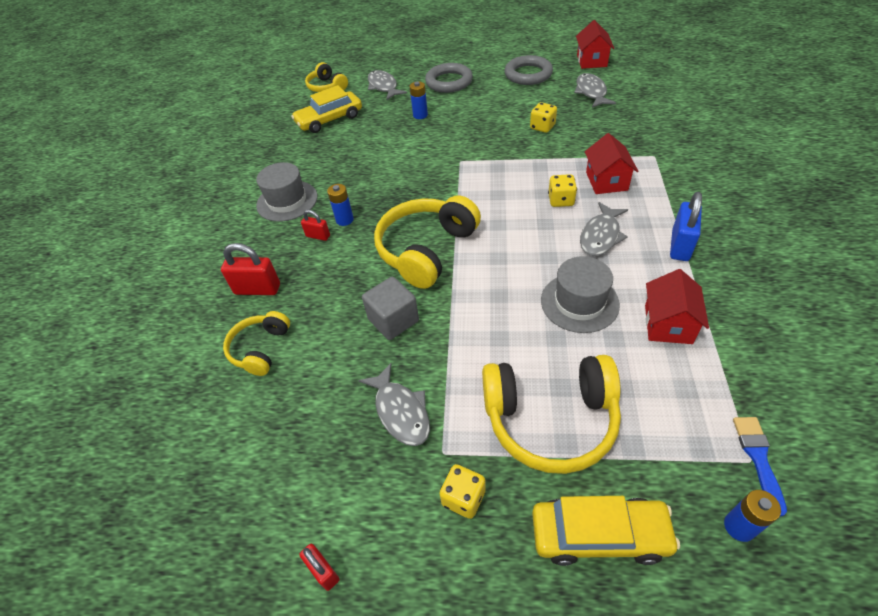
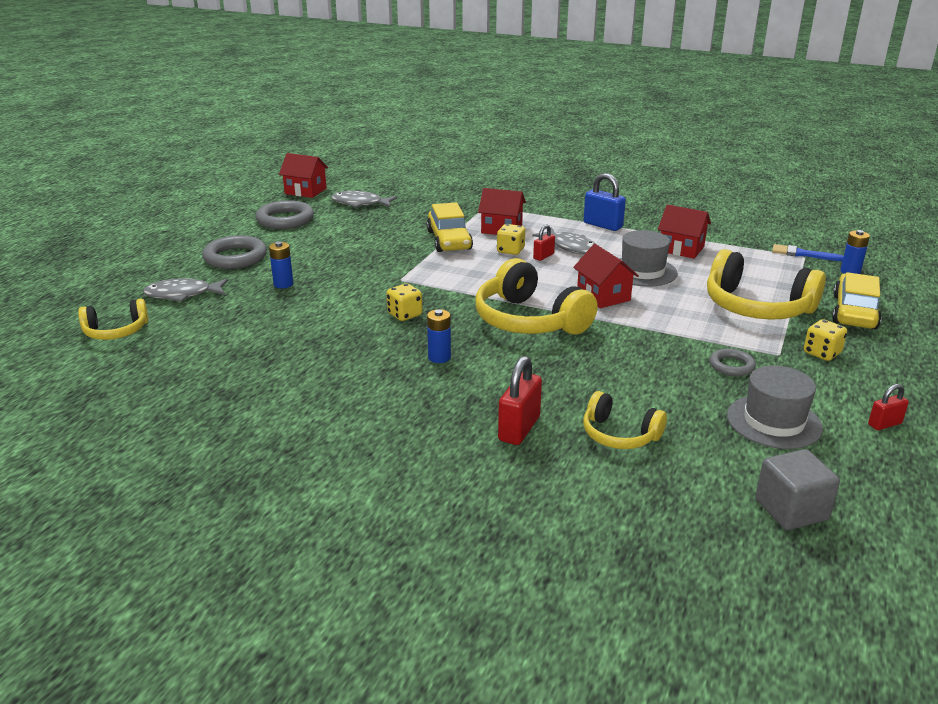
camera: 75 degrees left, 20 degrees down
grey hat [256,162,318,222] -> grey hat moved to [727,366,823,449]
yellow car [291,85,362,133] -> yellow car moved to [427,202,473,252]
red padlock [301,210,330,241] -> red padlock moved to [533,225,555,261]
grey fish [358,363,430,446] -> grey ring [709,349,756,376]
grey cube [362,277,419,340] -> grey cube moved to [755,449,840,530]
yellow headphones [482,355,621,474] -> yellow headphones turned 105 degrees clockwise [707,249,826,320]
yellow dice [530,102,557,133] -> yellow dice moved to [386,283,422,321]
none -> red house [573,244,639,308]

